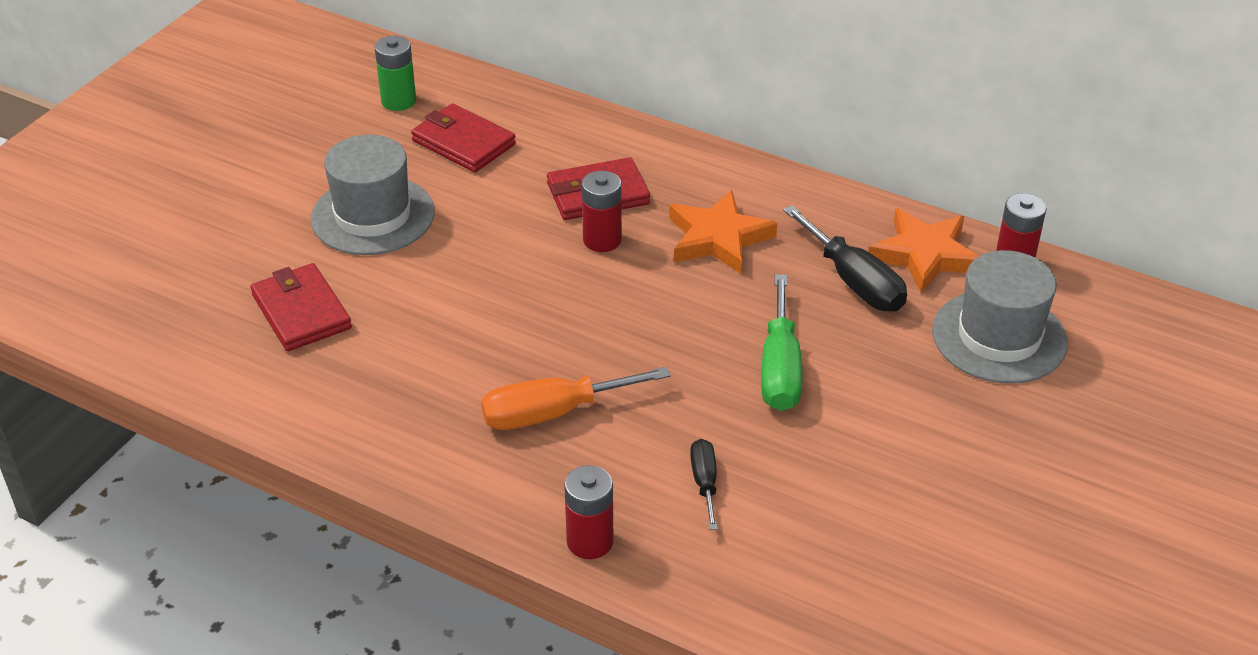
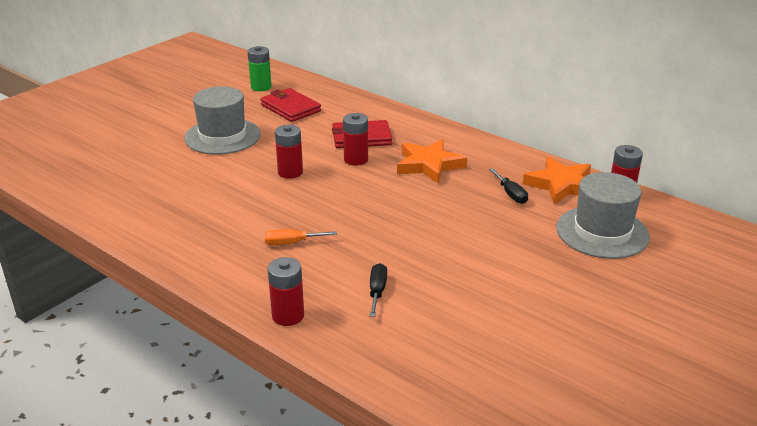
camera: 10 degrees right, 10 degrees down
red wallet [251,263,352,351] -> none
orange screwdriver [481,367,671,430] -> orange screwdriver [264,229,337,245], size x0.57
green screwdriver [761,274,802,411] -> none
black screwdriver [783,205,907,312] -> black screwdriver [489,168,528,204], size x0.57
none -> red battery [275,125,303,179]

